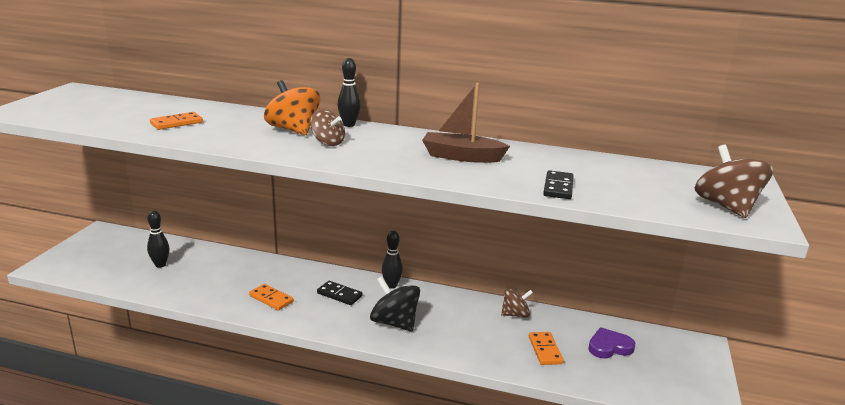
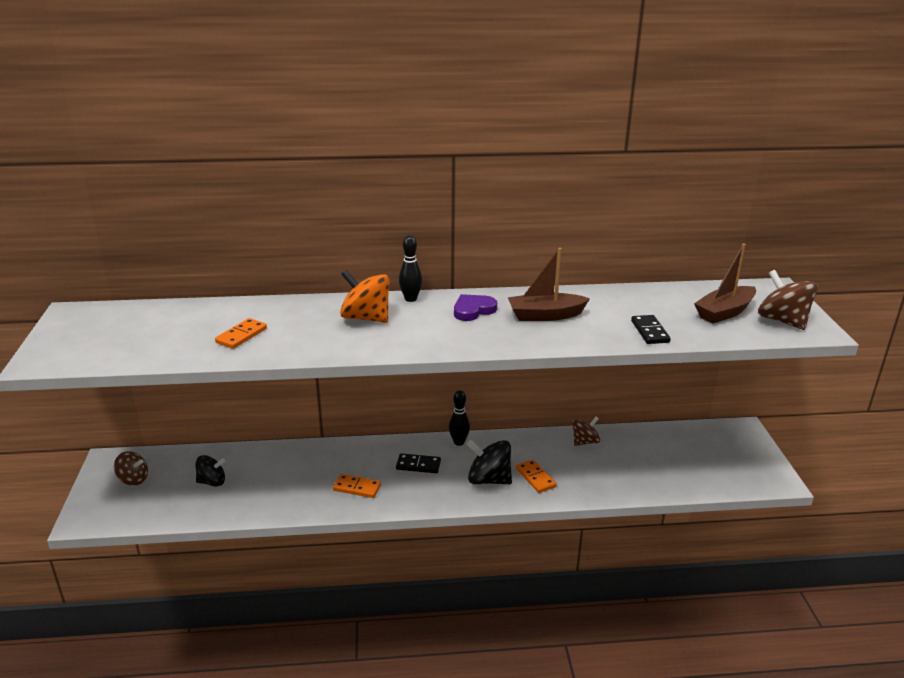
camera: 20 degrees left, 5 degrees up
black bowling pin [147,210,169,268] -> black spinning top [195,455,225,487]
brown spinning top [310,110,345,146] -> brown spinning top moved to [114,451,148,486]
orange domino [529,332,564,365] -> orange domino moved to [516,459,557,493]
purple heart [588,327,635,358] -> purple heart moved to [454,294,497,321]
none -> brown boat [694,244,756,324]

